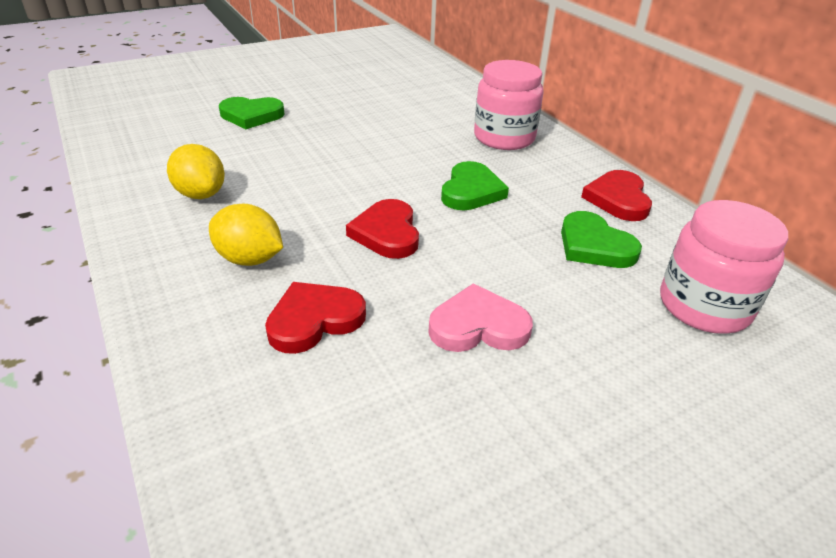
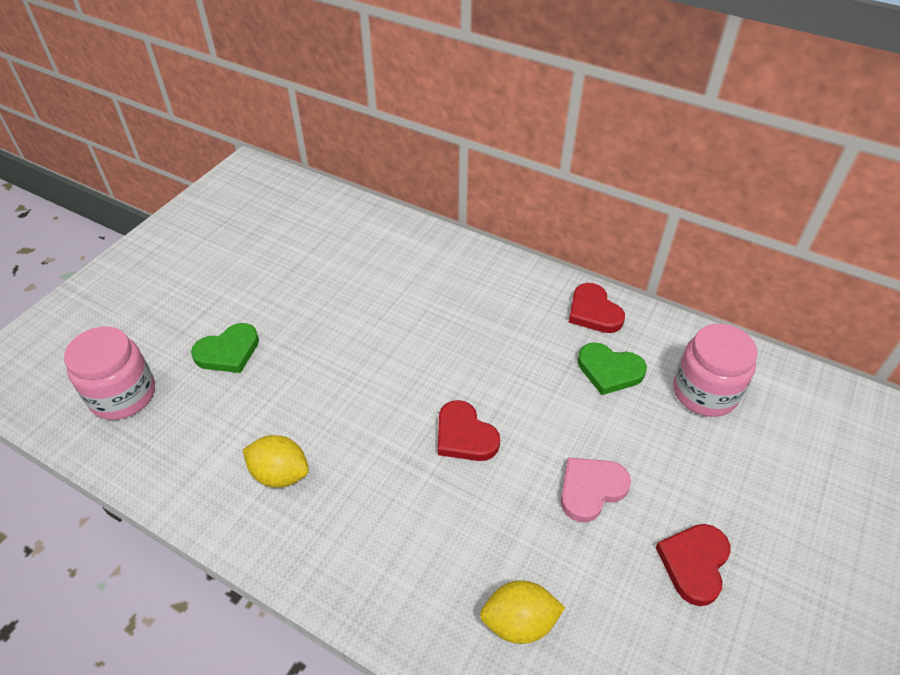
camera: 30 degrees left, 10 degrees up
yellow lemon [209,204,283,266] -> yellow lemon moved to [480,580,565,644]
red heart [265,282,366,354] -> red heart moved to [655,524,731,606]
green heart [441,161,509,211] -> none
pink jar [474,60,544,150] -> pink jar moved to [64,327,155,420]

